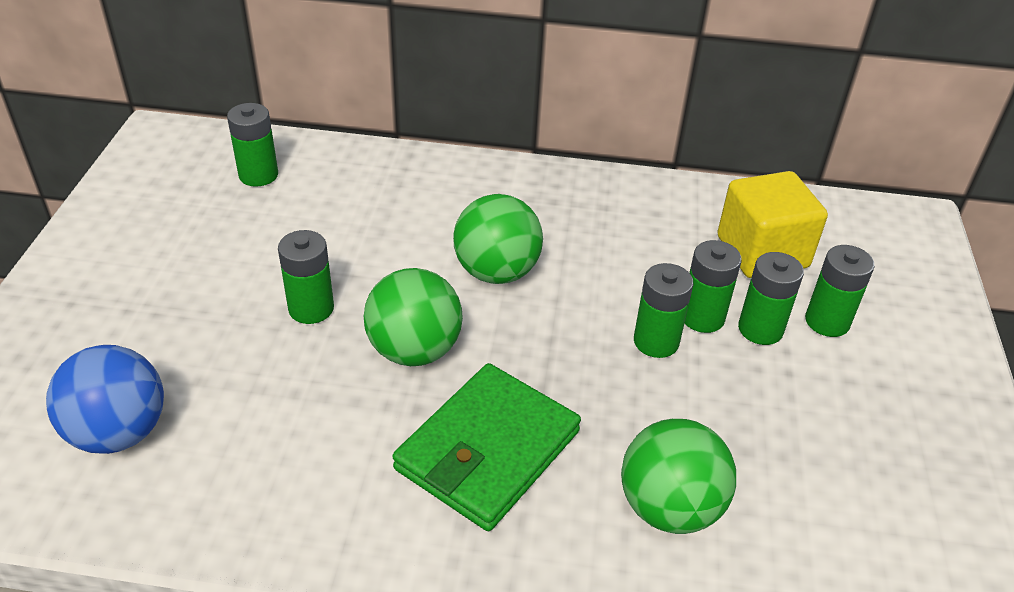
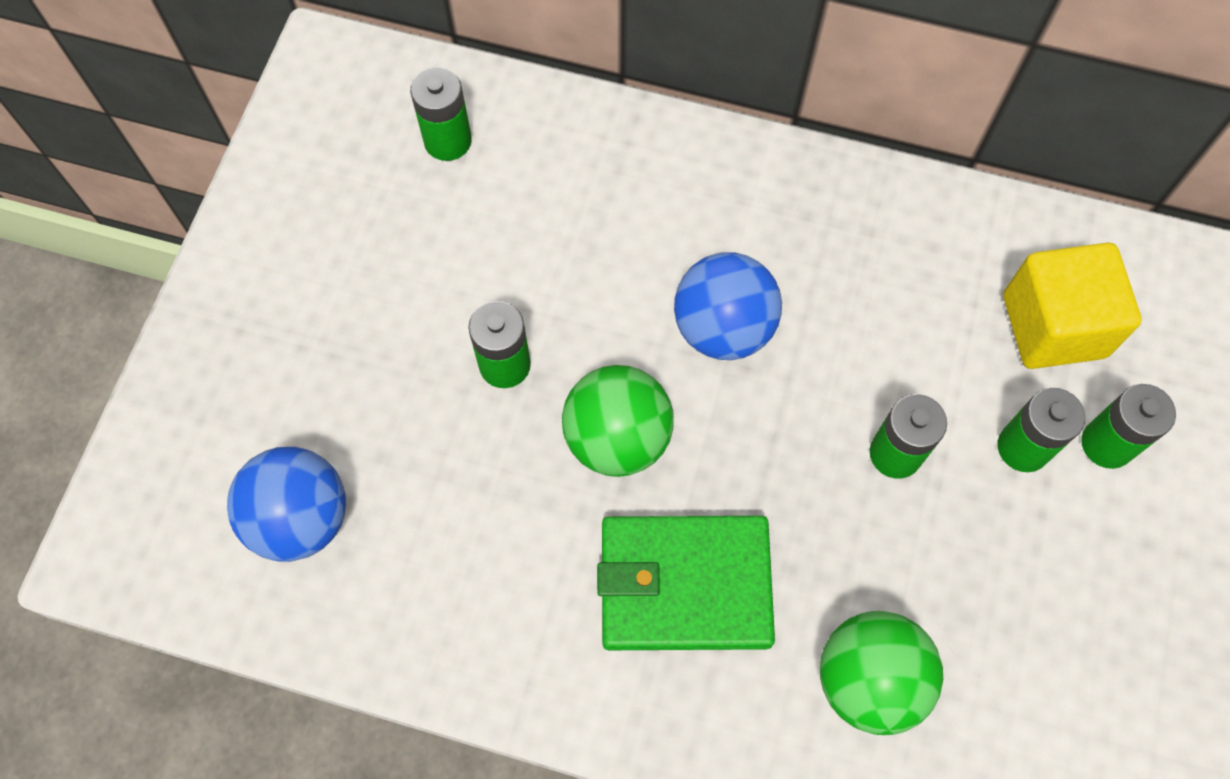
camera: 10 degrees right, 25 degrees up
green wallet [392,363,581,531] -> green wallet turned 45 degrees clockwise [597,516,775,650]
green ball [453,194,543,284] -> blue ball [674,252,782,360]
green battery [684,240,742,333] -> none

